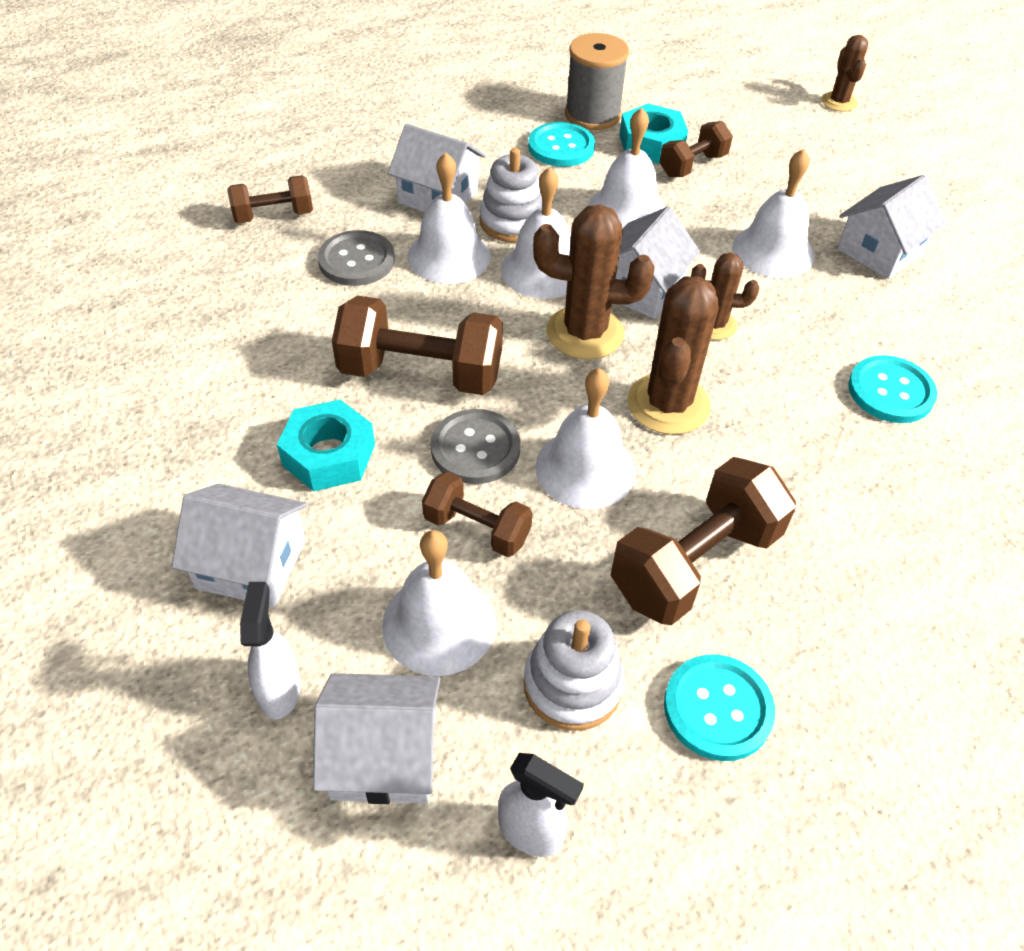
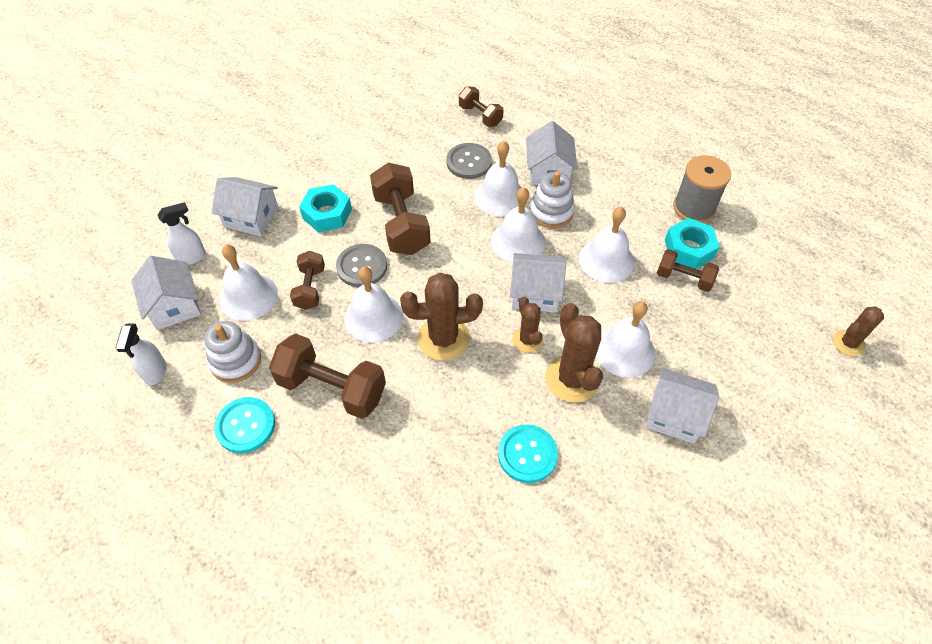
camera: 65 degrees right, 5 degrees up
white house [172,484,307,607] -> white house turned 60 degrees counterclockwise [212,177,278,236]
turquoise button [528,122,595,167] -> none
brown cactus [533,204,655,360] -> brown cactus moved to [545,303,603,403]

